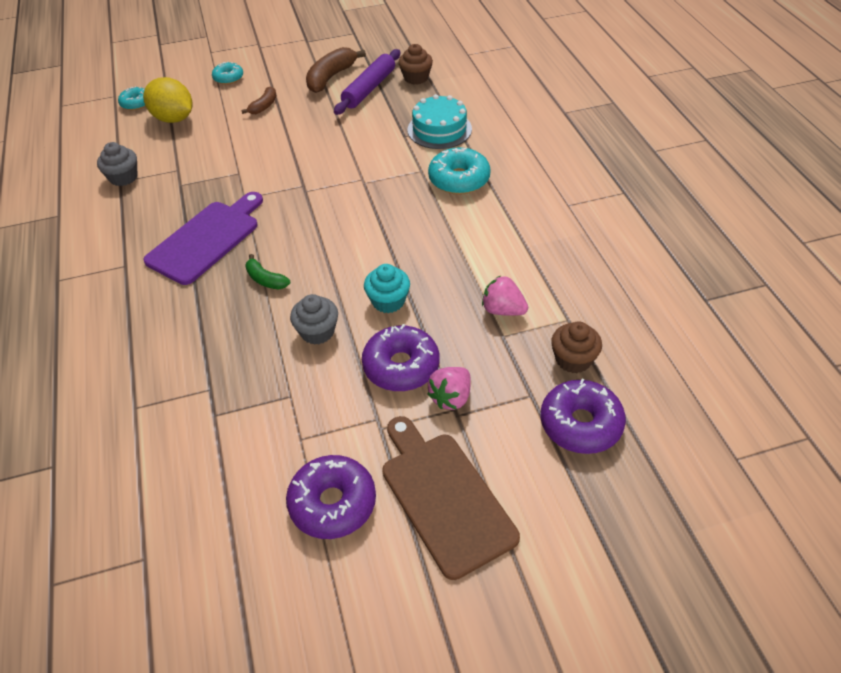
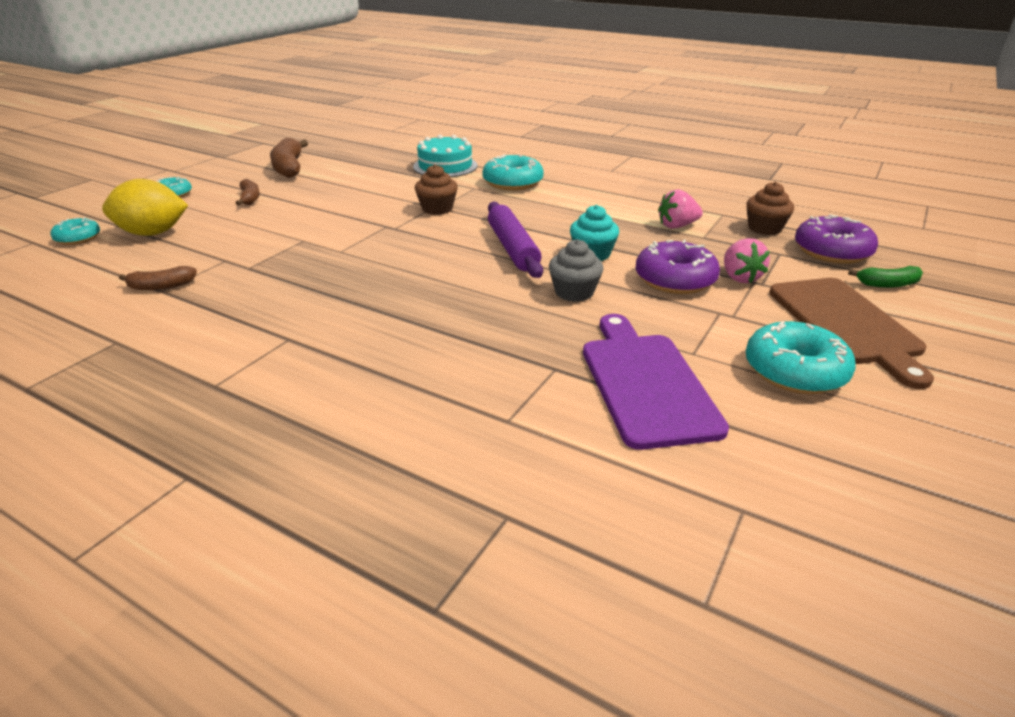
camera: 45 degrees left, 15 degrees down
grey cupcake [97,142,137,186] -> brown banana [119,266,197,290]
purple cutting board [143,192,263,285] -> purple cutting board moved to [583,314,729,450]
green banana [245,254,290,289] -> green banana moved to [848,266,923,288]
purple donut [286,455,376,539] -> turquoise donut [746,321,856,394]
purple rolling pin [334,49,400,115] -> purple rolling pin moved to [488,201,543,278]
brown cutting board [382,416,520,580] -> brown cutting board turned 120 degrees counterclockwise [769,278,934,389]
brown cupcake [398,44,433,85] -> brown cupcake moved to [415,164,458,215]

